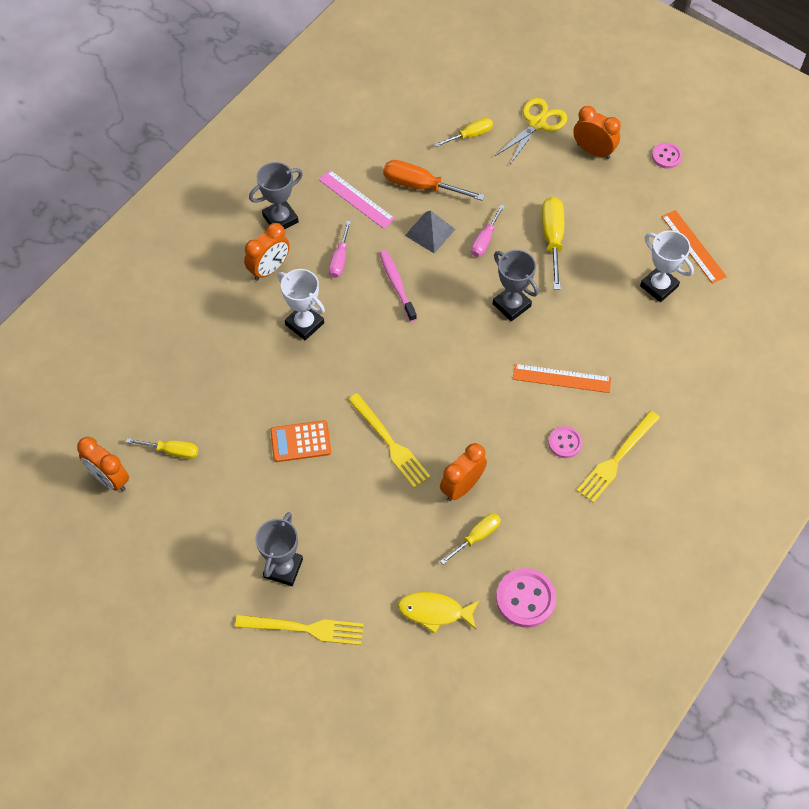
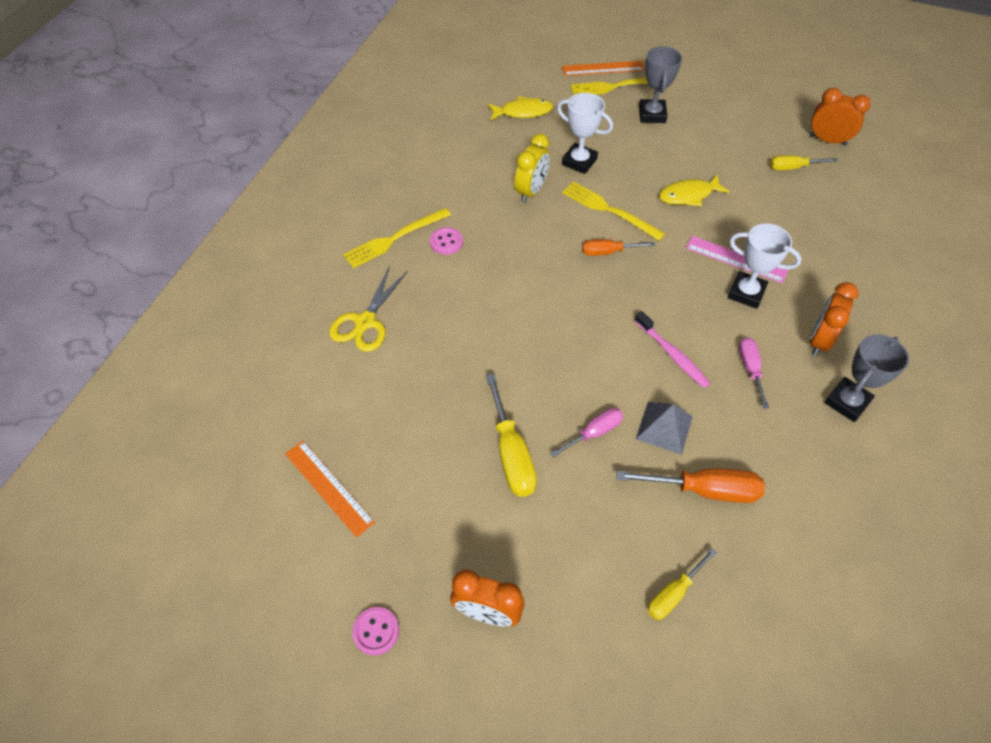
camera: 165 degrees right, 5 degrees down
orange calculator [270,420,331,462] -> yellow fish [659,175,730,207]
pink ruler [319,170,395,229] -> pink ruler moved to [686,236,788,283]
orange clock [440,443,487,501] -> yellow clock [514,134,550,203]
yellow screwdriver [440,513,501,565] -> none
pink screwdriver [471,205,505,257] -> pink screwdriver turned 45 degrees clockwise [550,408,623,458]
grey trophy [493,250,539,321] -> none
yellow scissors [495,98,567,166] -> yellow scissors moved to [329,266,408,352]
pink button [496,568,556,628] -> none
orange ruler [513,364,611,393] -> orange ruler moved to [562,61,645,76]
yellow fork [577,411,660,503] -> yellow fork turned 150 degrees counterclockwise [343,208,451,268]
white trophy [640,230,694,302] -> white trophy moved to [557,93,613,174]
none -> orange screwdriver [582,239,655,256]

